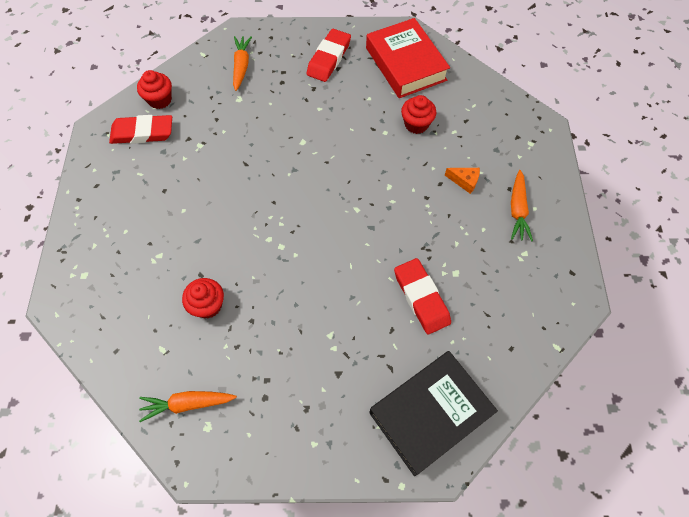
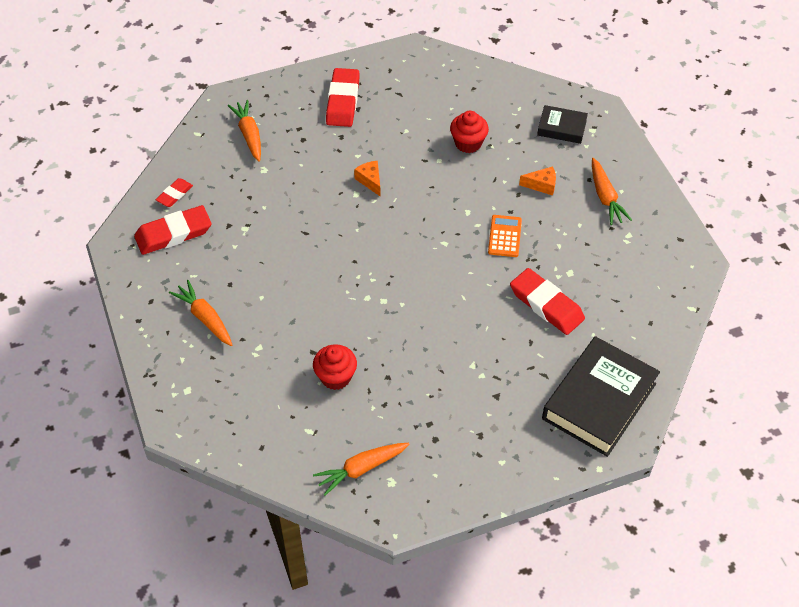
camera: 20 degrees left, 10 degrees down
red cupcake [137,70,172,109] -> red eraser [156,178,193,207]
red book [366,18,450,98] -> none
none -> orange carrot [169,280,232,346]
none -> orange cheese [354,161,381,197]
none -> orange calculator [488,215,522,257]
none -> black book [537,105,588,144]

